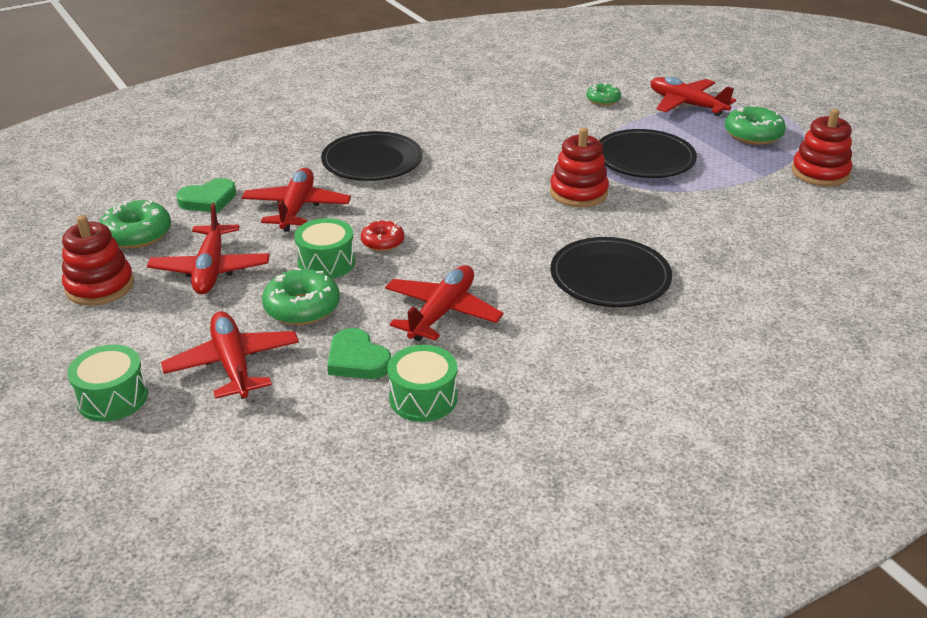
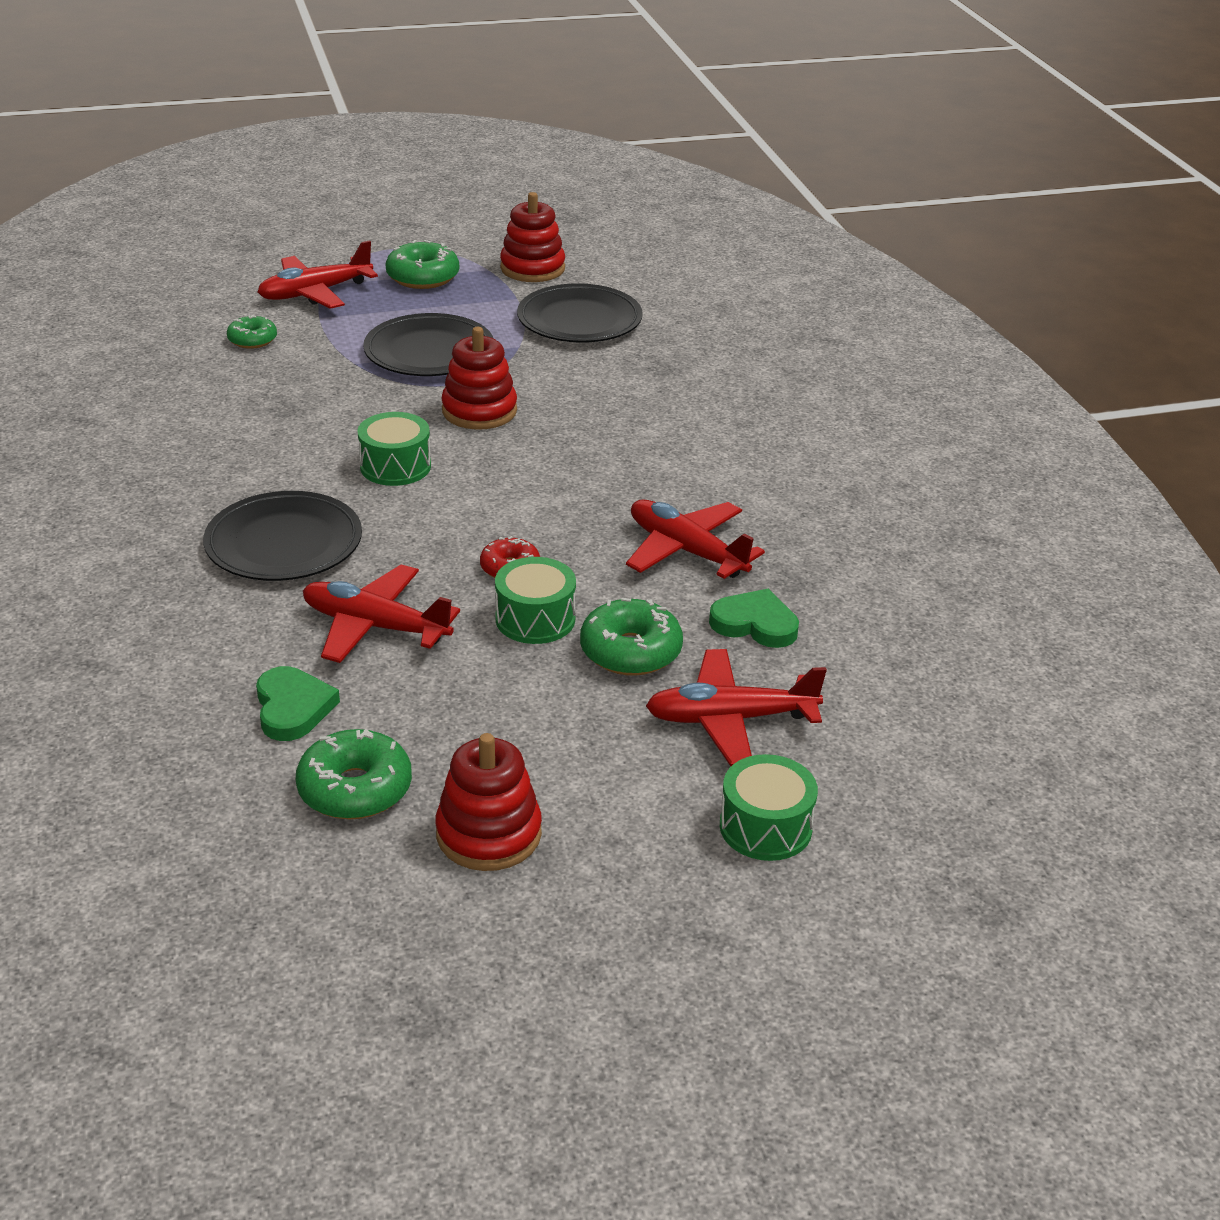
camera: 75 degrees left, 0 degrees up
red plane [147,203,270,294] -> none
green heart [327,328,391,379] -> green heart turned 135 degrees counterclockwise [709,589,799,648]
green drum [388,345,458,422] -> green drum moved to [357,412,431,486]
black plate [550,237,672,307] -> black plate moved to [517,283,643,342]

